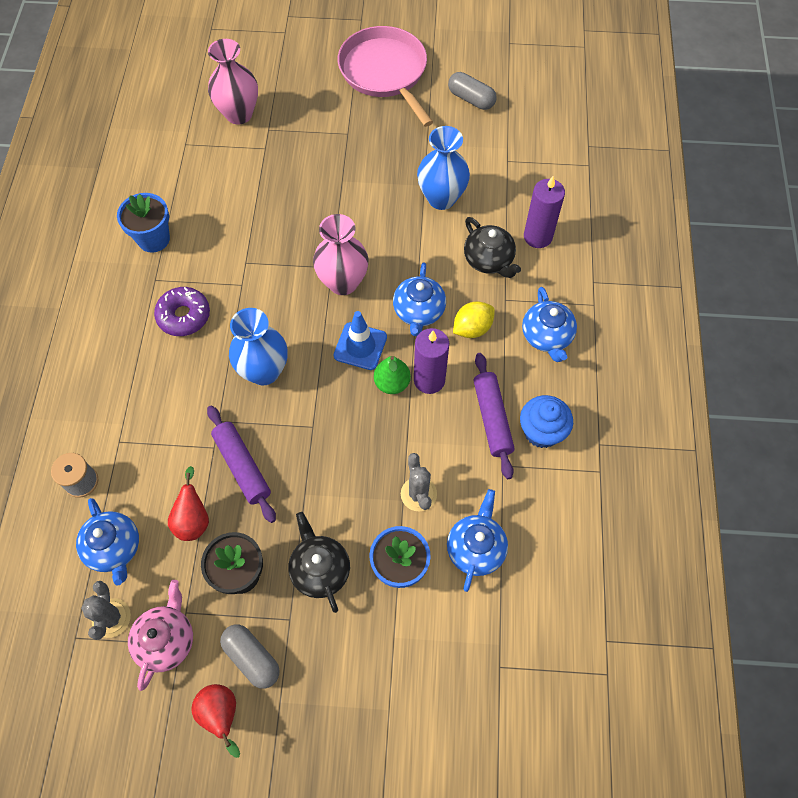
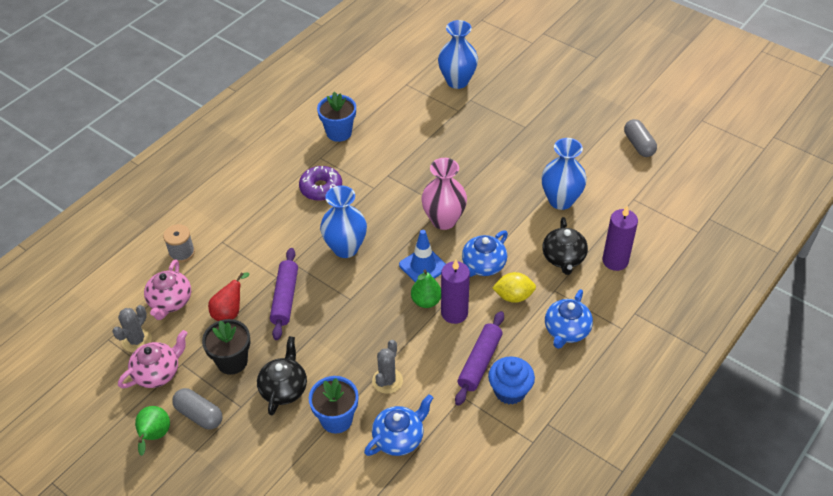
camera: 35 degrees right, 15 degrees down
blue teapot [76,498,139,585] -> pink teapot [144,259,191,320]
red pear [191,684,240,758] -> green pear [135,406,170,456]
pink vase [208,39,258,125] -> blue vase [438,20,478,89]
grey capsule [220,624,280,688] -> grey capsule turned 45 degrees counterclockwise [172,388,222,430]
pink pan [338,26,433,127] -> none

